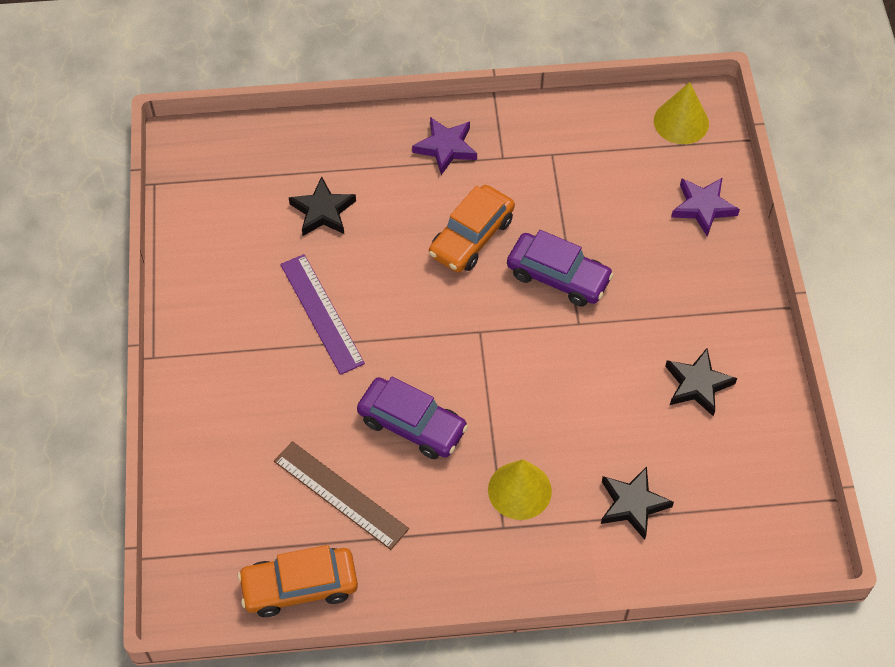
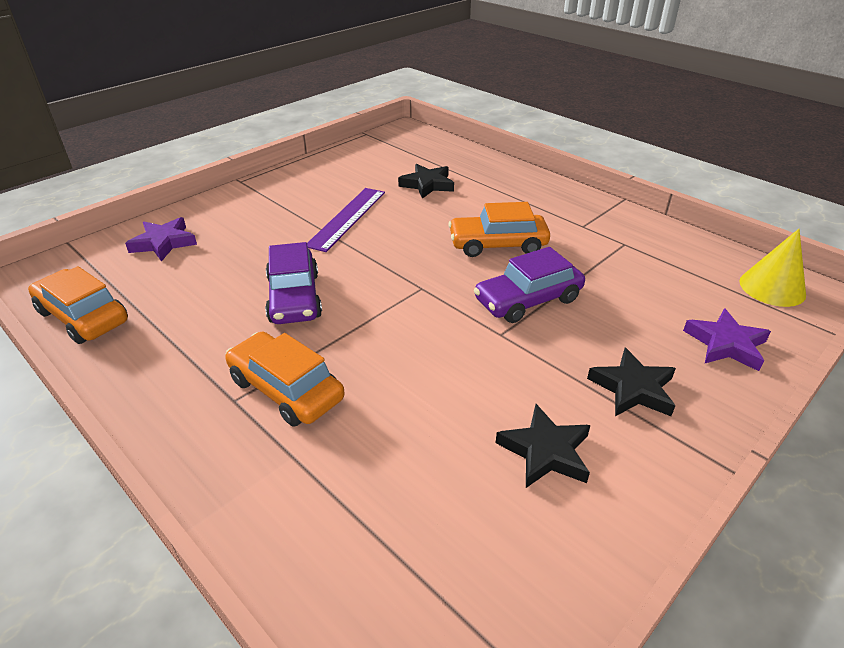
camera: 50 degrees right, 20 degrees down
brown ruler [274,441,409,550] -> none
purple star [412,117,477,175] -> purple star moved to [125,217,197,262]
yellow cone [488,459,552,520] -> orange car [225,332,345,427]
purple car [507,230,614,306] -> purple car turned 75 degrees clockwise [474,247,585,323]
black star [601,466,674,540] -> black star moved to [587,348,676,416]

